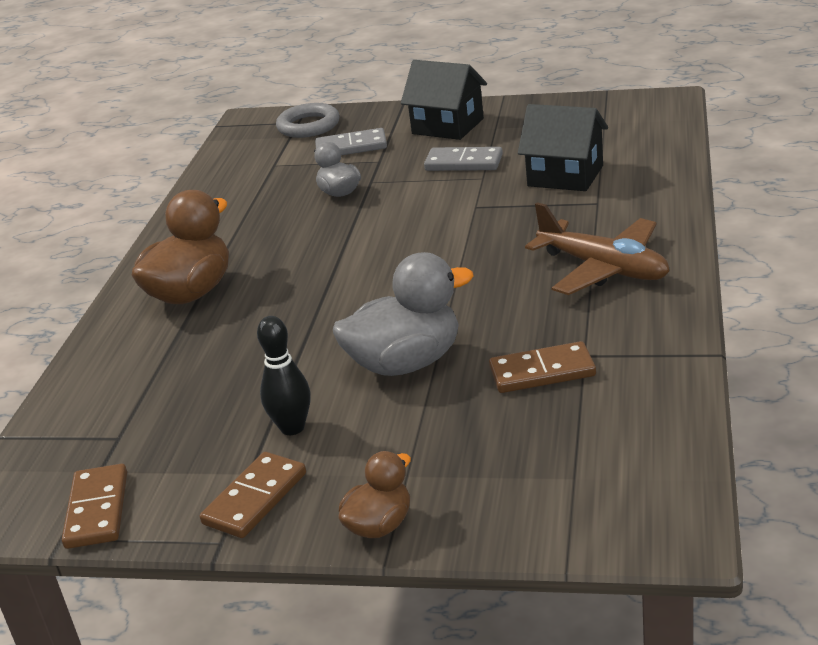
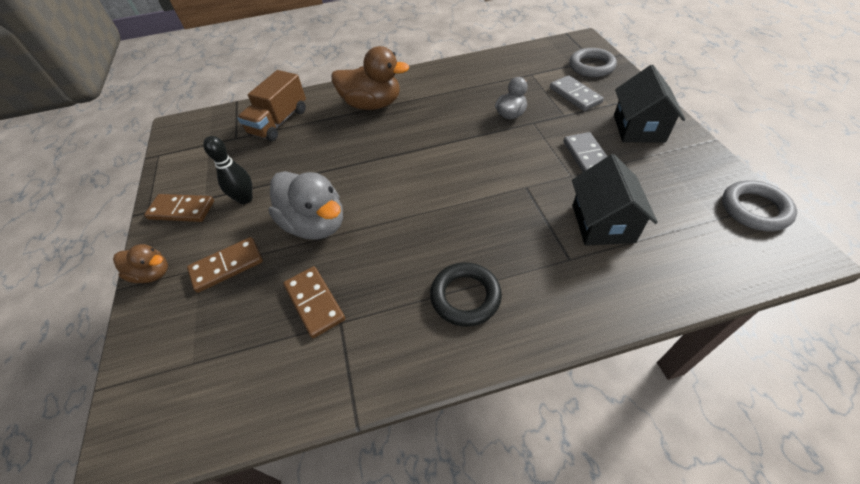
camera: 65 degrees right, 20 degrees up
brown domino [62,464,127,549] -> brown domino moved to [187,237,263,293]
brown plane [525,202,669,295] -> black ring [430,263,502,326]
none -> brown truck [237,70,306,141]
none -> grey ring [722,180,797,231]

